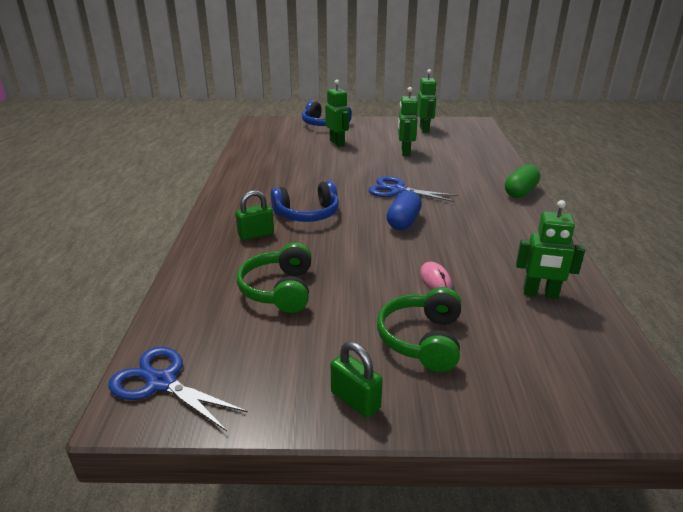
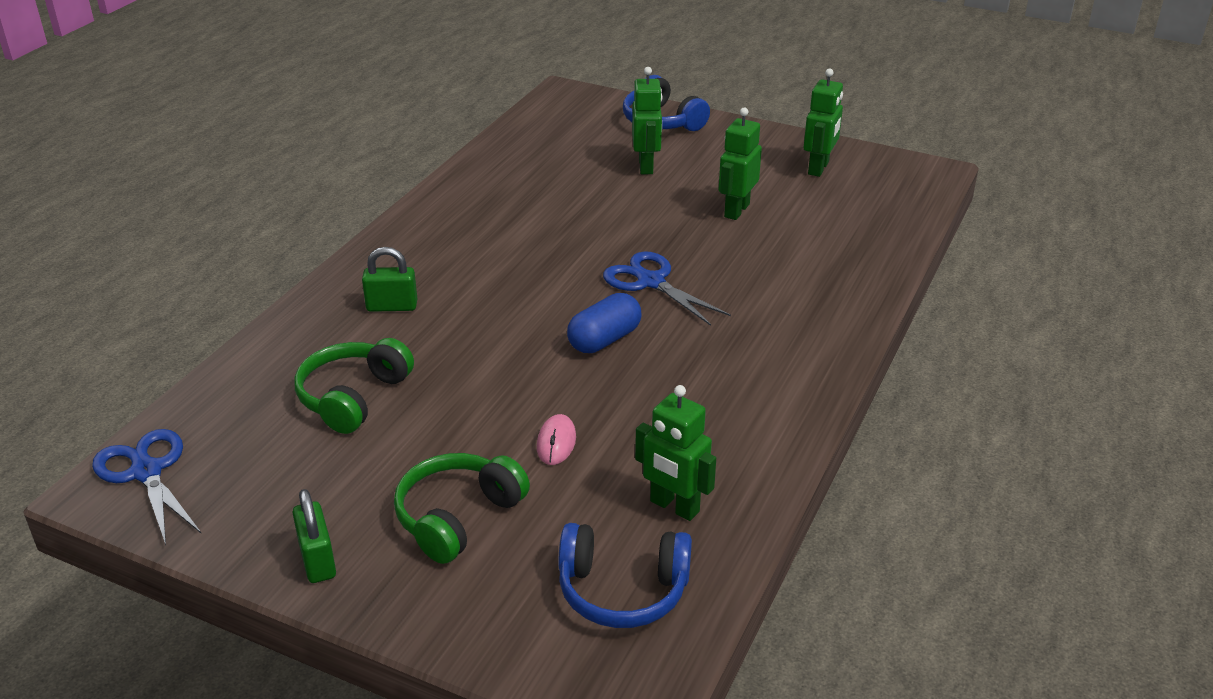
camera: 25 degrees right, 5 degrees up
blue headphones [271,181,339,222] -> blue headphones moved to [558,523,692,628]
green capsule [505,164,540,198] -> none

